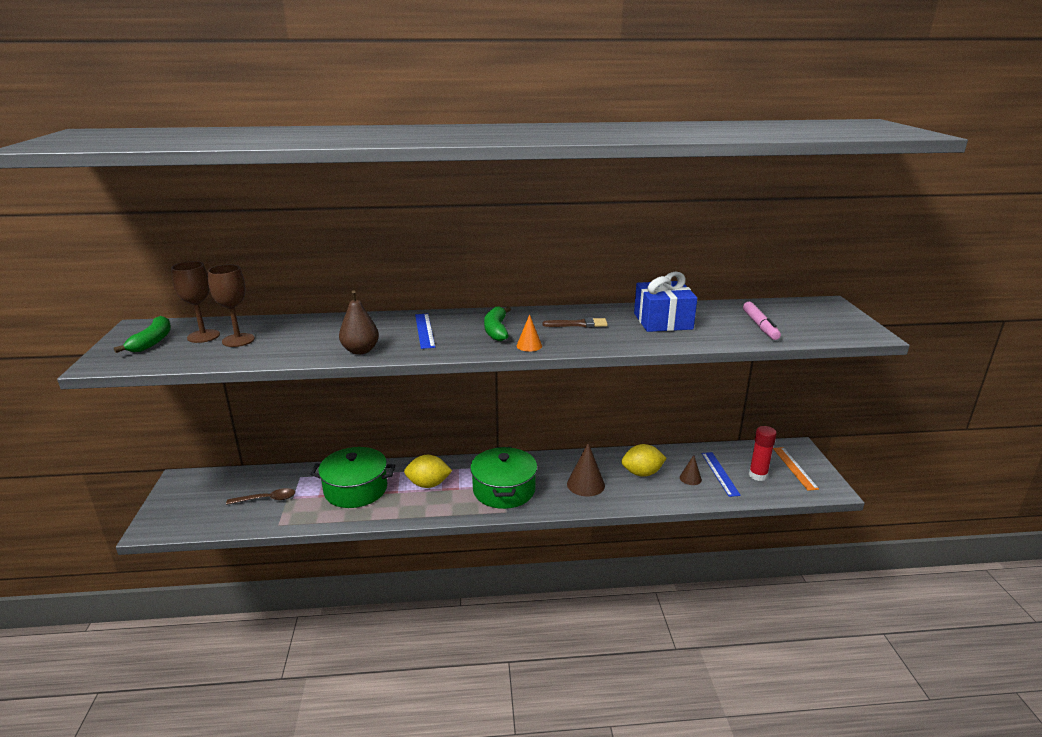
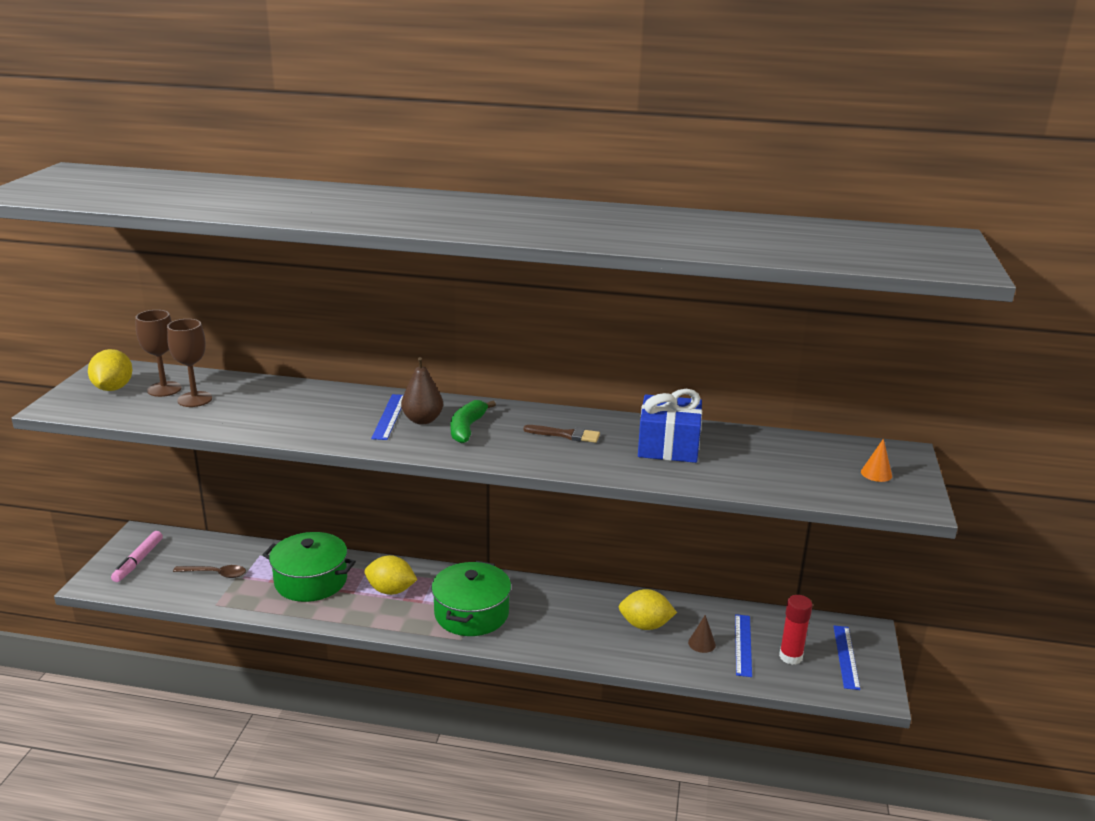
camera: 15 degrees right, 0 degrees up
green banana [114,316,171,353] -> yellow lemon [88,349,133,391]
brown pear [339,290,379,355] -> brown pear moved to [401,357,443,425]
orange cone [517,314,542,352] -> orange cone moved to [861,438,892,482]
brown cone [567,443,605,496] -> none
pink marker [743,302,781,340] -> pink marker moved to [111,531,163,582]
orange ruler [773,447,819,491] -> blue ruler [834,625,860,690]

